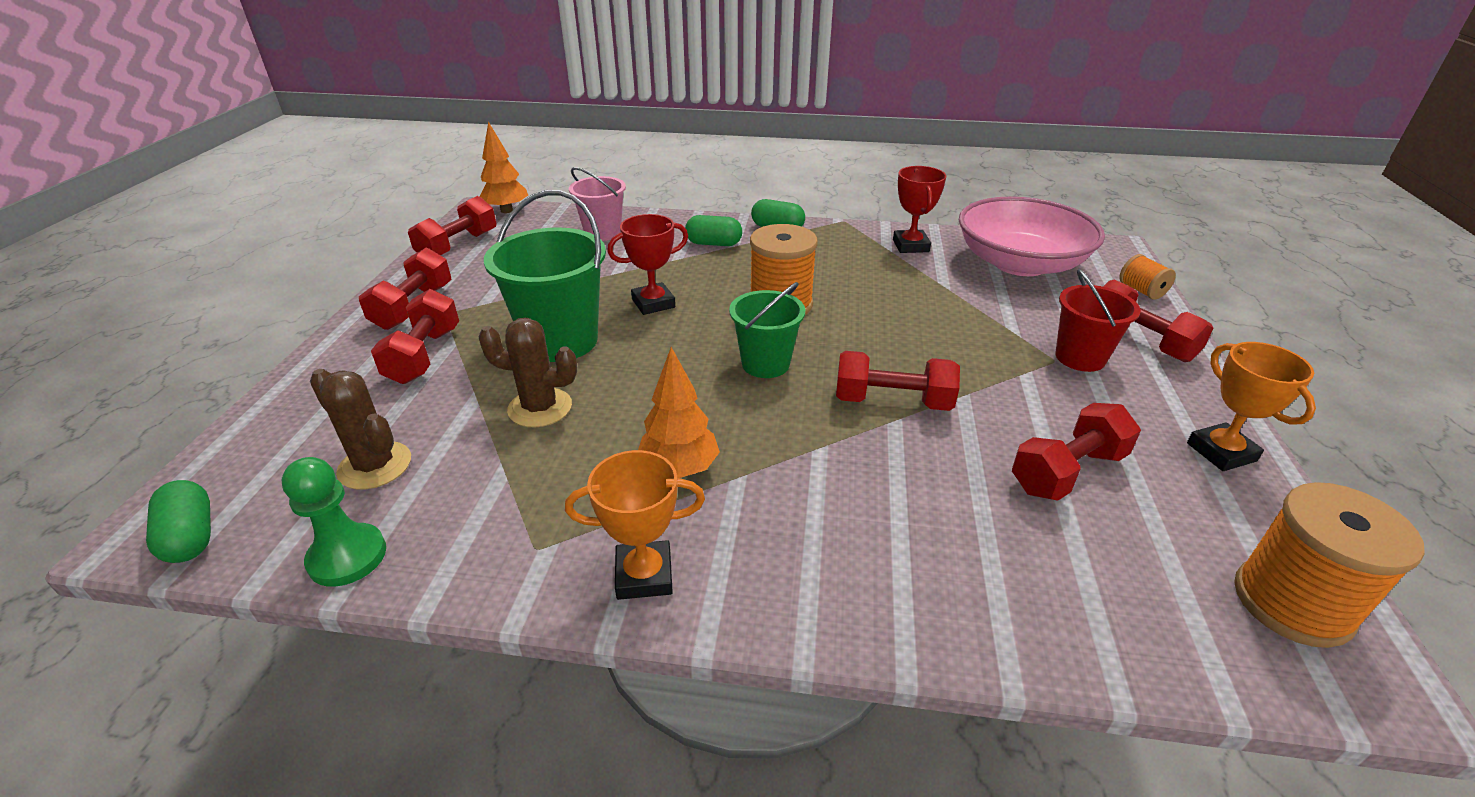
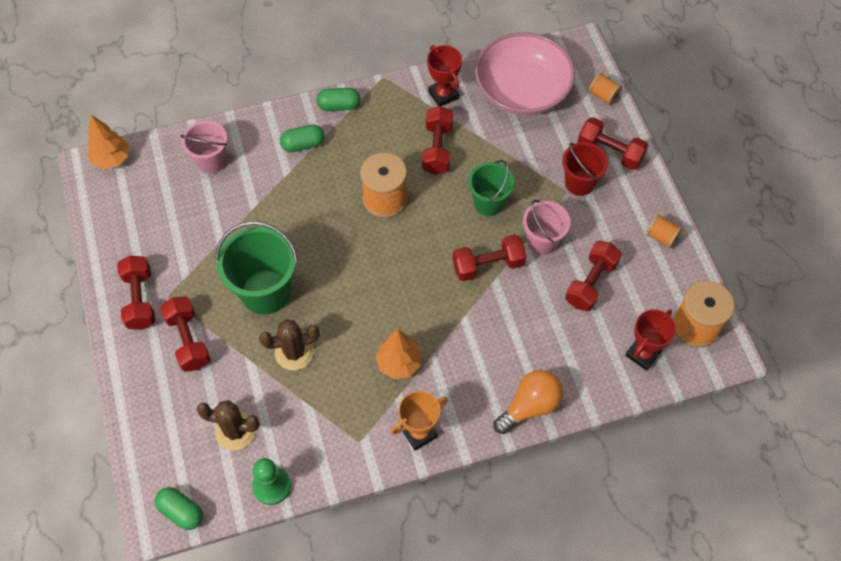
camera: 25 degrees left, 25 degrees up
red dumbbell [408,196,497,255] -> red dumbbell moved to [422,106,453,175]
red trophy [607,214,688,315] -> red trophy moved to [625,309,676,371]
green bucket [729,282,805,378] -> green bucket moved to [468,160,515,216]
orange trophy [1187,342,1316,471] -> orange spool [646,214,682,248]
none -> orange light bulb [494,370,563,434]
none -> pink bucket [523,200,570,255]

